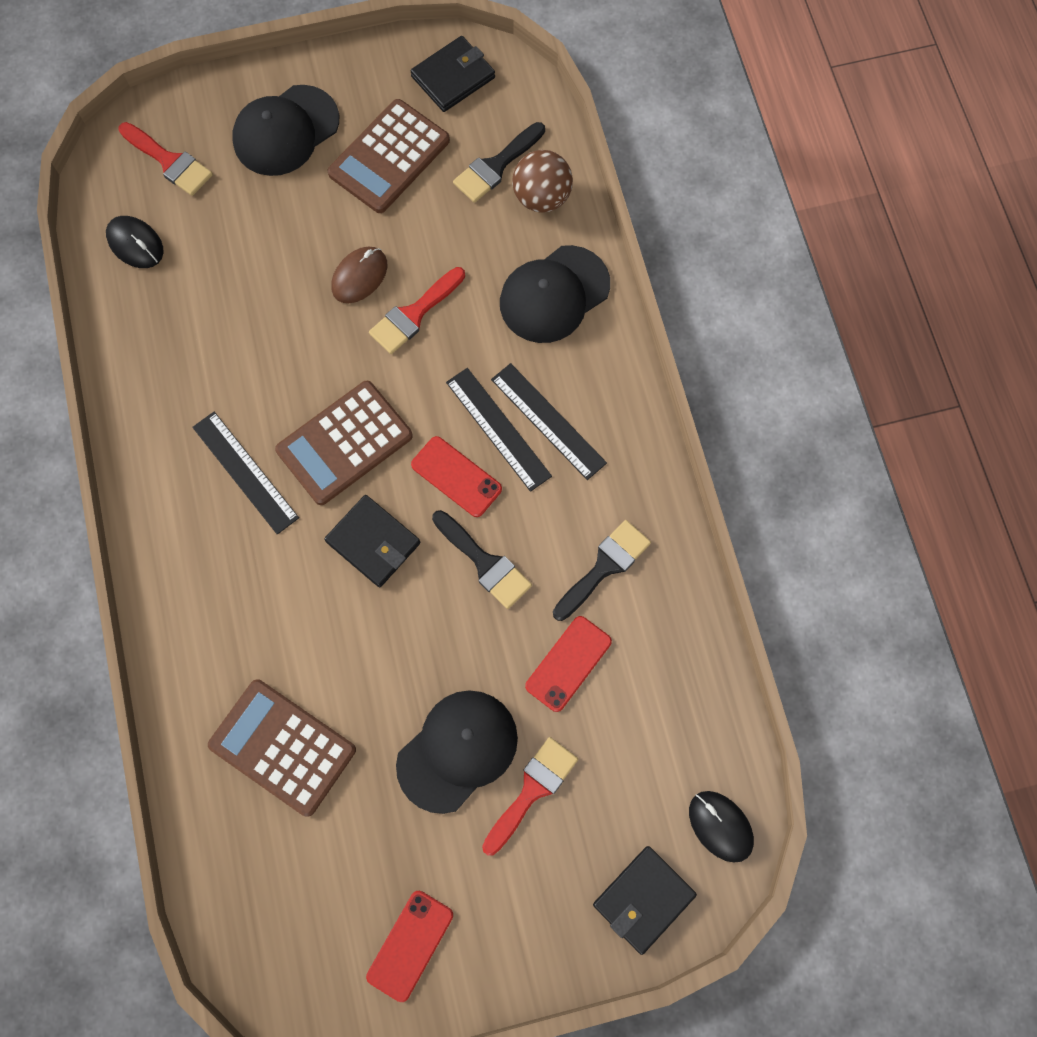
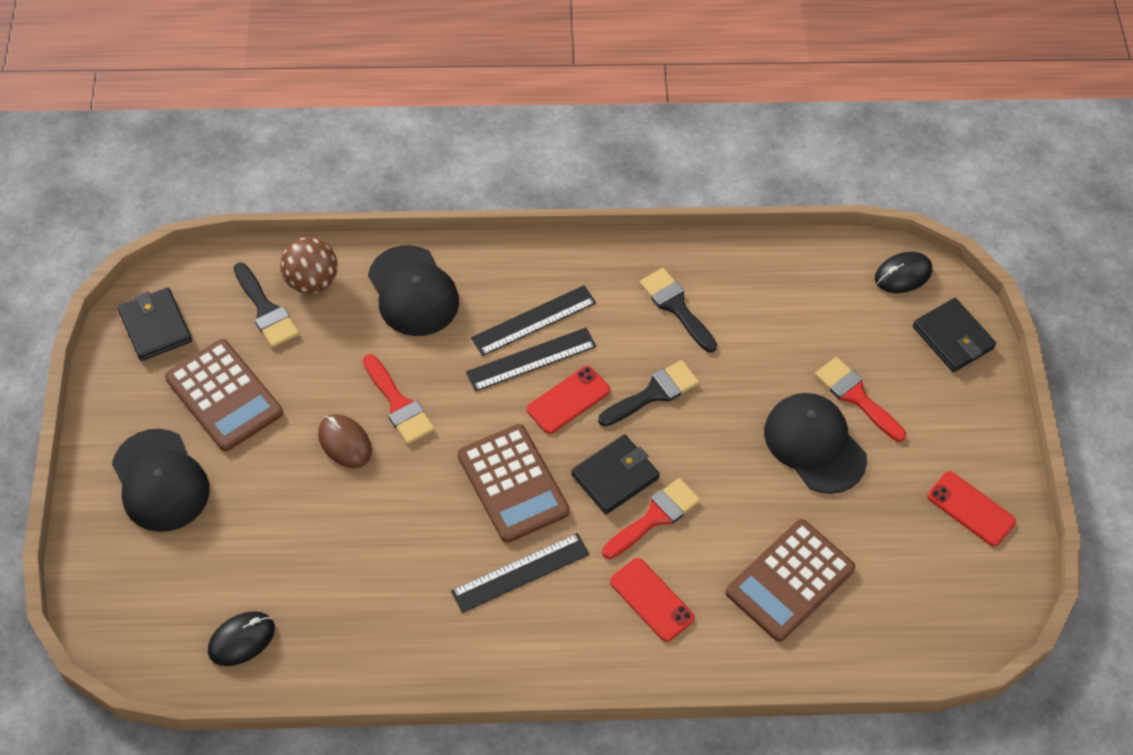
camera: 80 degrees left, 15 degrees down
red brush [118,122,213,196] -> red brush moved to [602,478,700,559]
red phone [525,616,612,712] -> red phone moved to [610,558,695,642]

